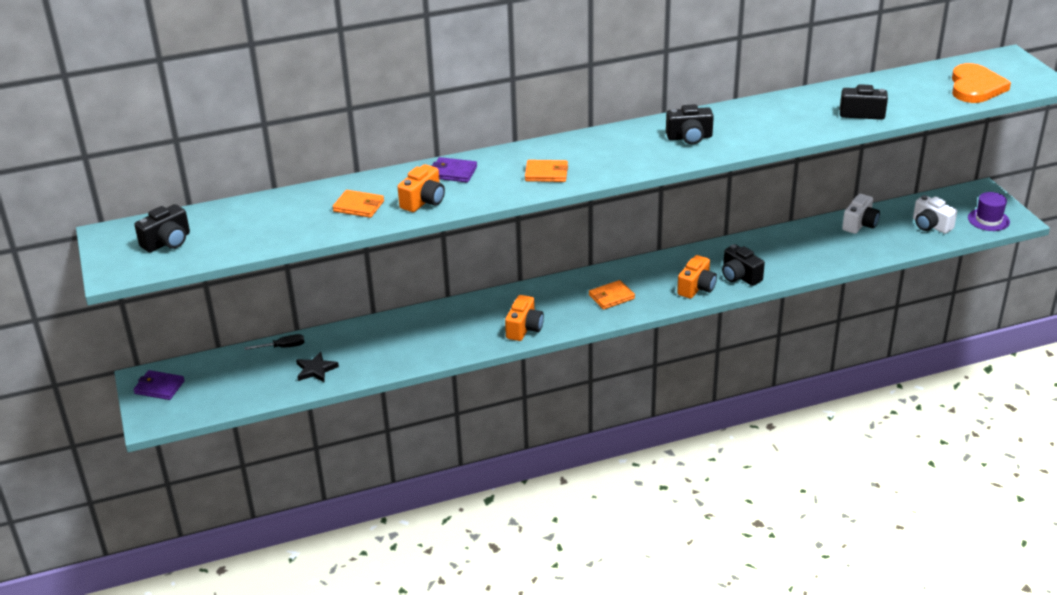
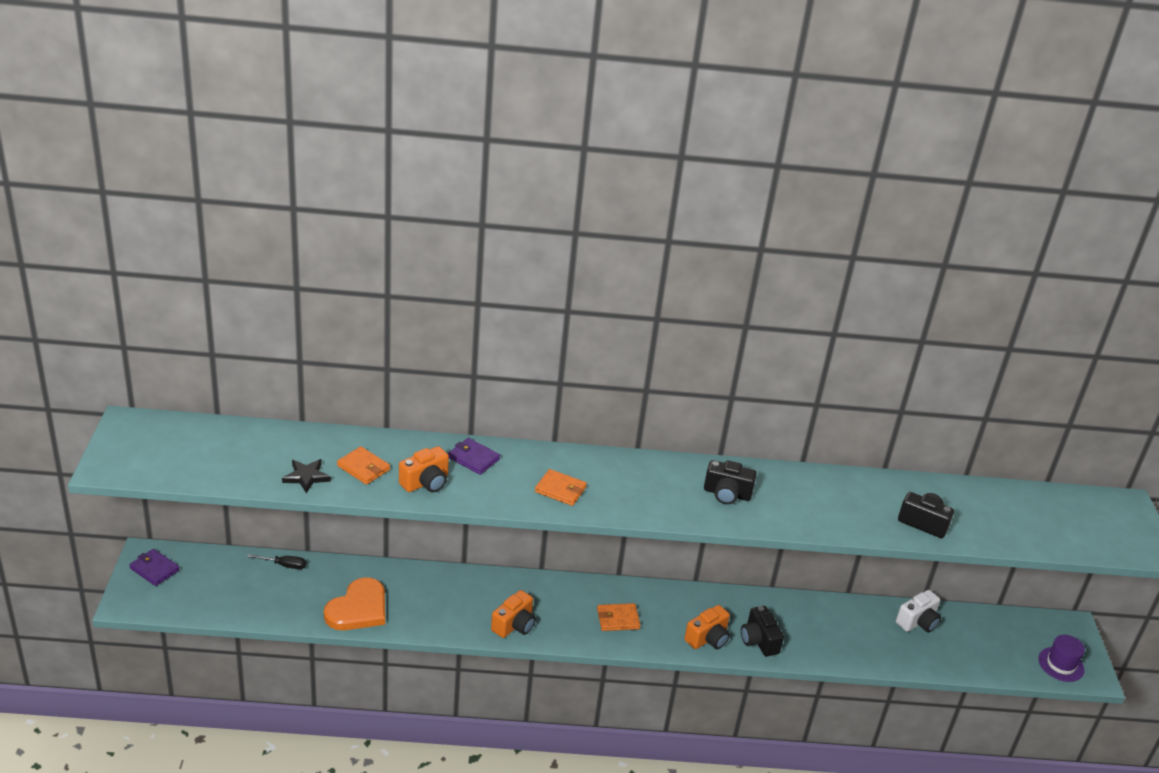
camera: 15 degrees right, 0 degrees up
black camera [134,204,190,252] -> none
black star [296,352,339,382] -> black star moved to [282,459,331,493]
white camera [913,195,957,234] -> none
orange heart [952,63,1011,103] -> orange heart moved to [324,577,385,630]

